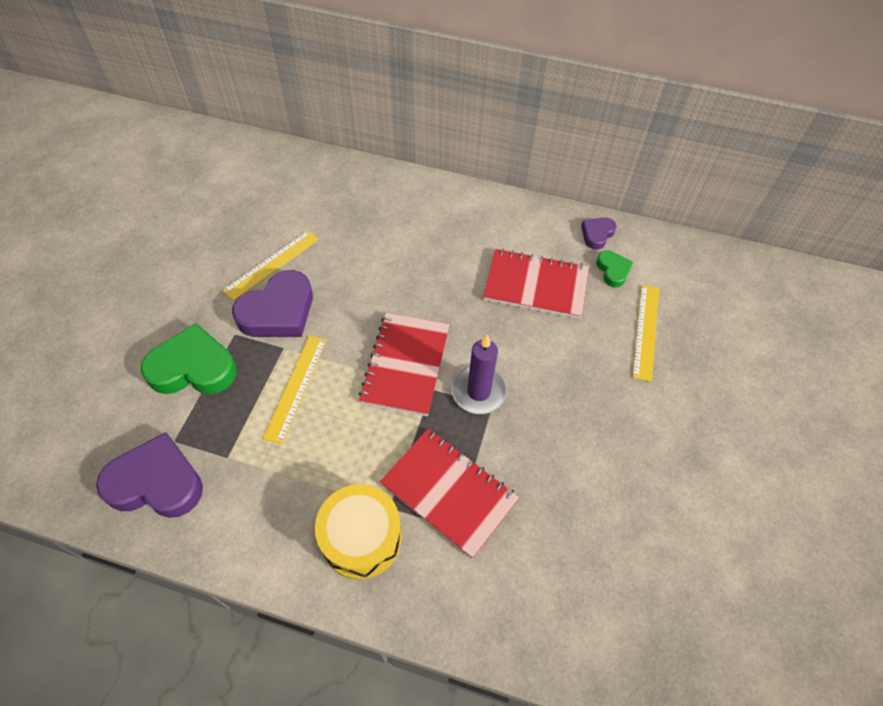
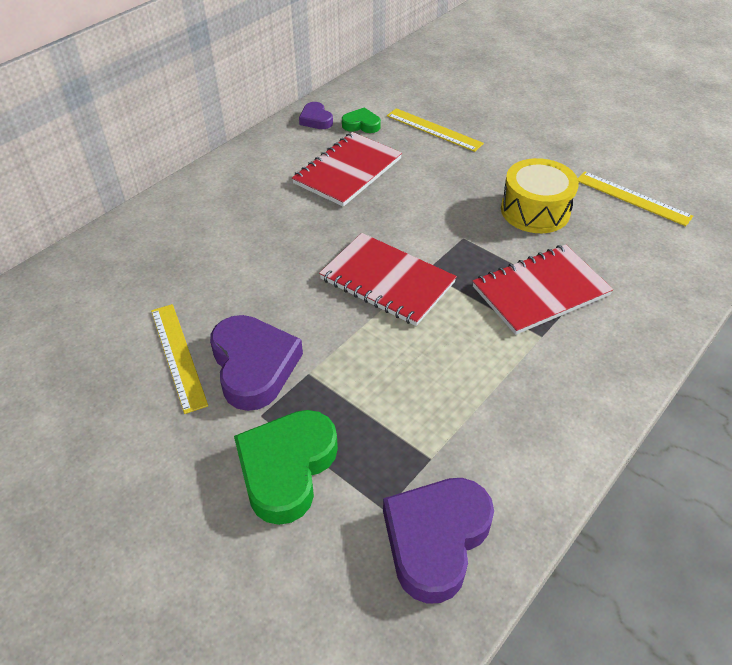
camera: 65 degrees left, 10 degrees down
yellow ruler [263,335,327,444] -> yellow ruler moved to [578,171,693,226]
yellow drum [315,484,402,580] -> yellow drum moved to [501,158,579,233]
purple candle [452,335,507,414] -> none

